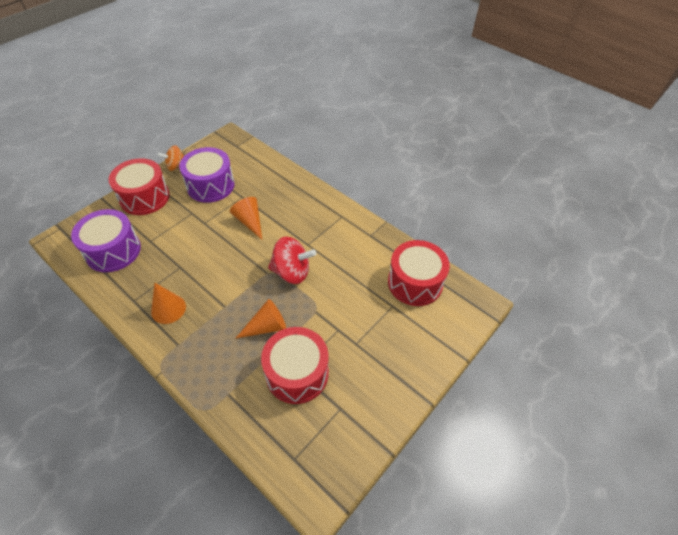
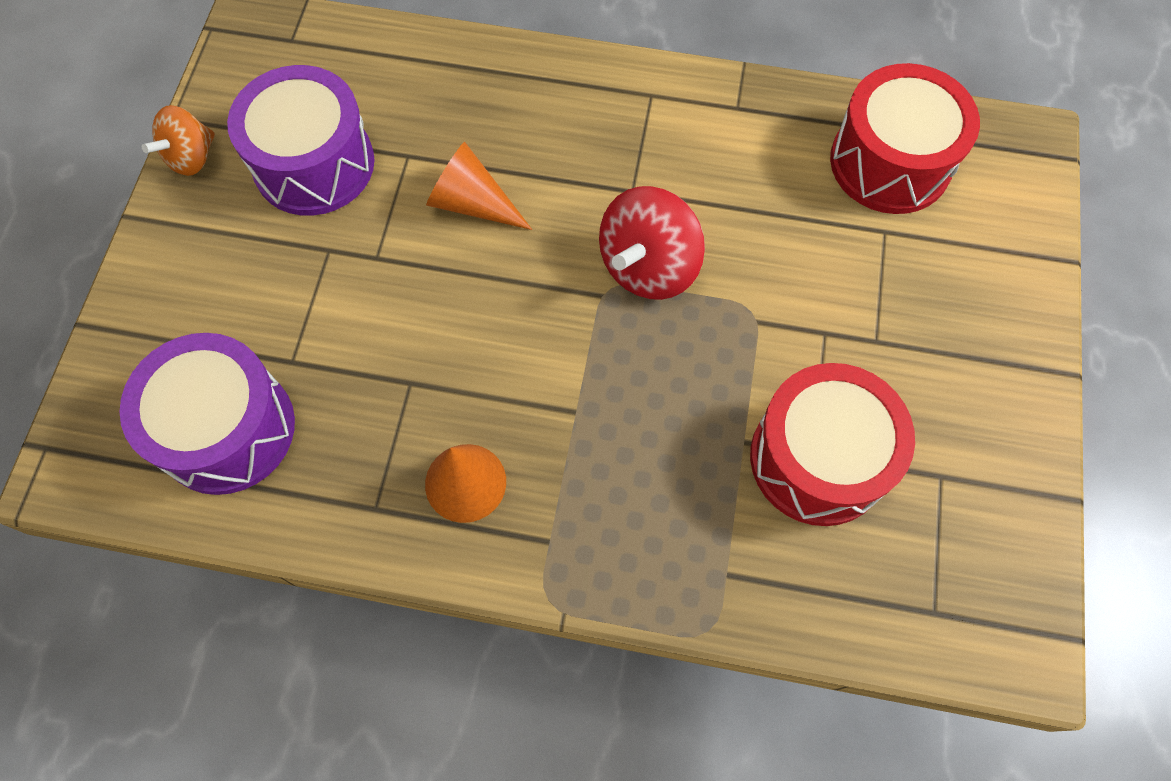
camera: 30 degrees left, 15 degrees up
red drum [109,158,170,215] -> none
orange cone [235,299,286,339] -> none
red spinning top [268,237,316,284] -> red spinning top turned 150 degrees clockwise [599,186,705,300]

